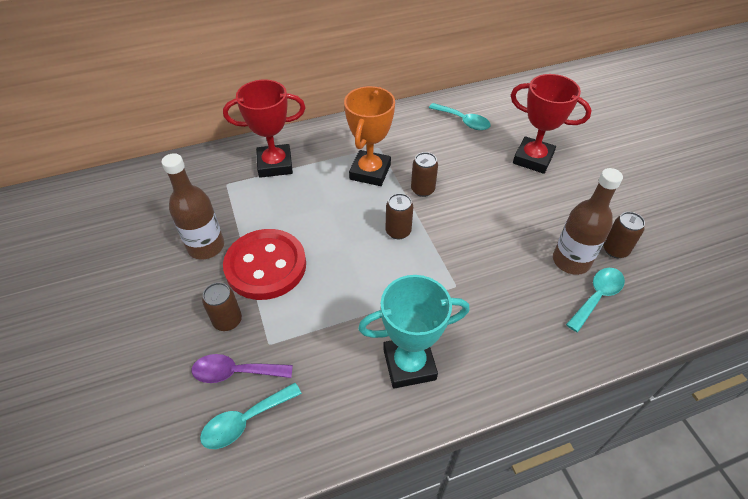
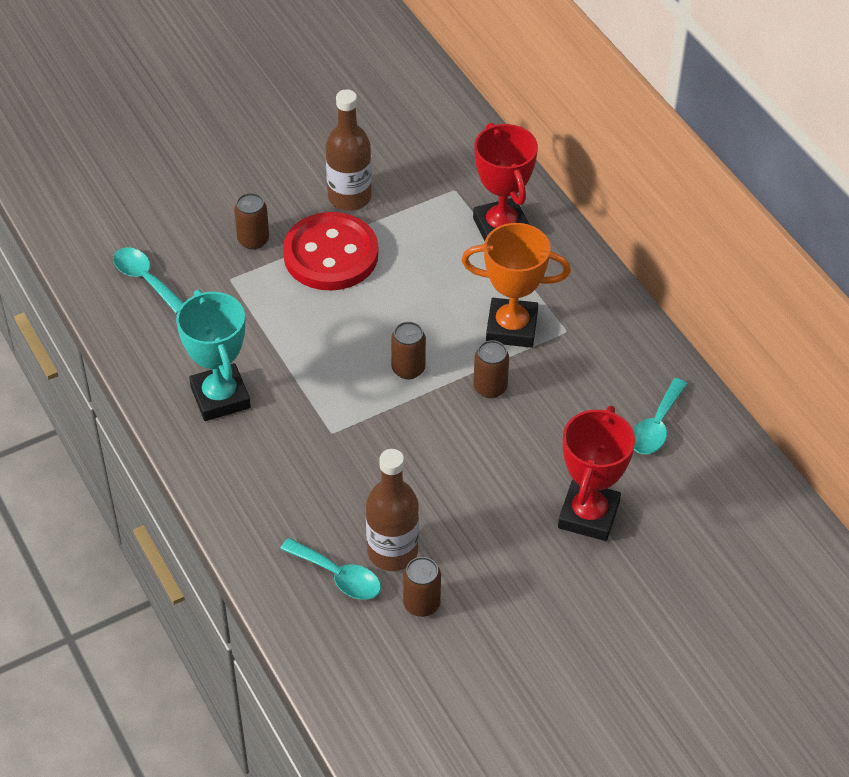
camera: 80 degrees right, 0 degrees up
purple spoon [192,354,293,383] -> none

